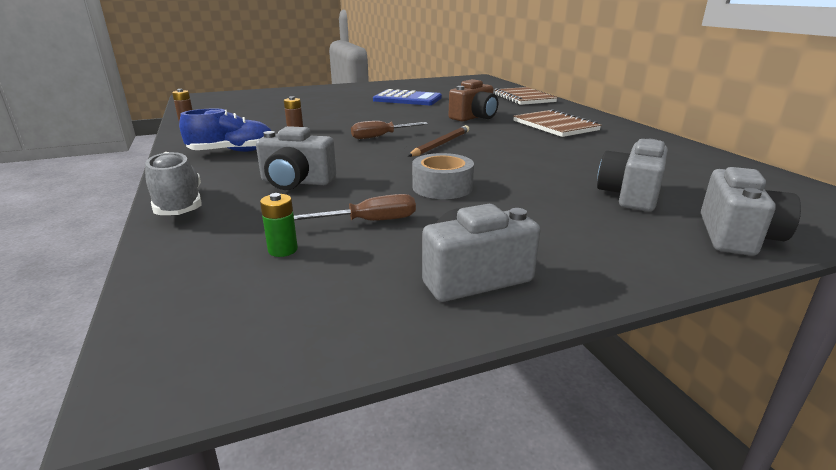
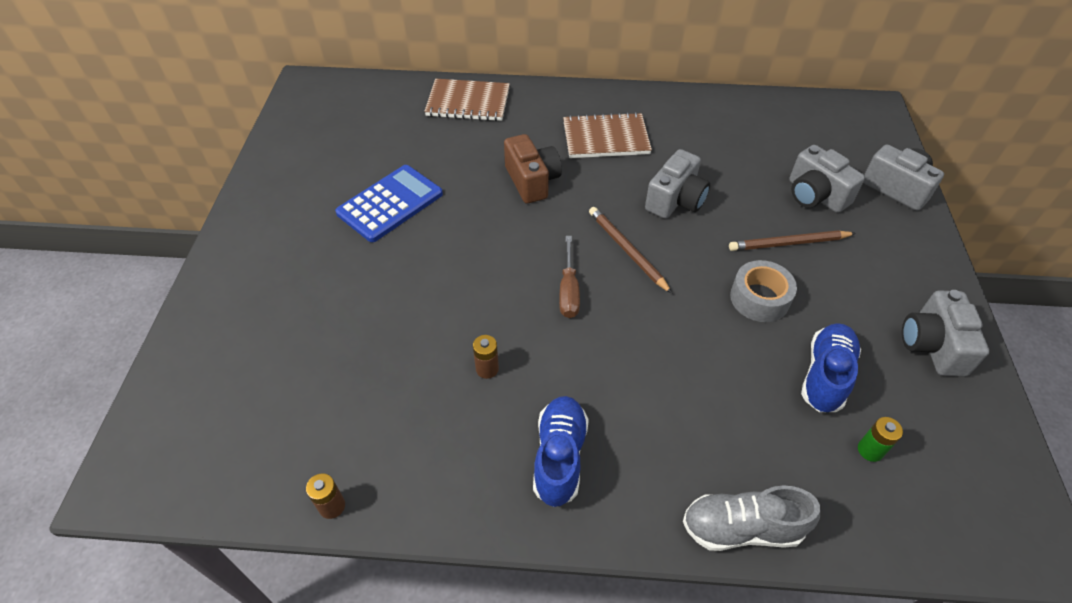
camera: 65 degrees left, 25 degrees up
grey camera [256,126,336,190] -> grey camera moved to [645,149,710,219]
brown screwdriver [294,194,416,221] -> blue shoe [801,323,861,412]
none -> brown pencil [729,231,856,251]

